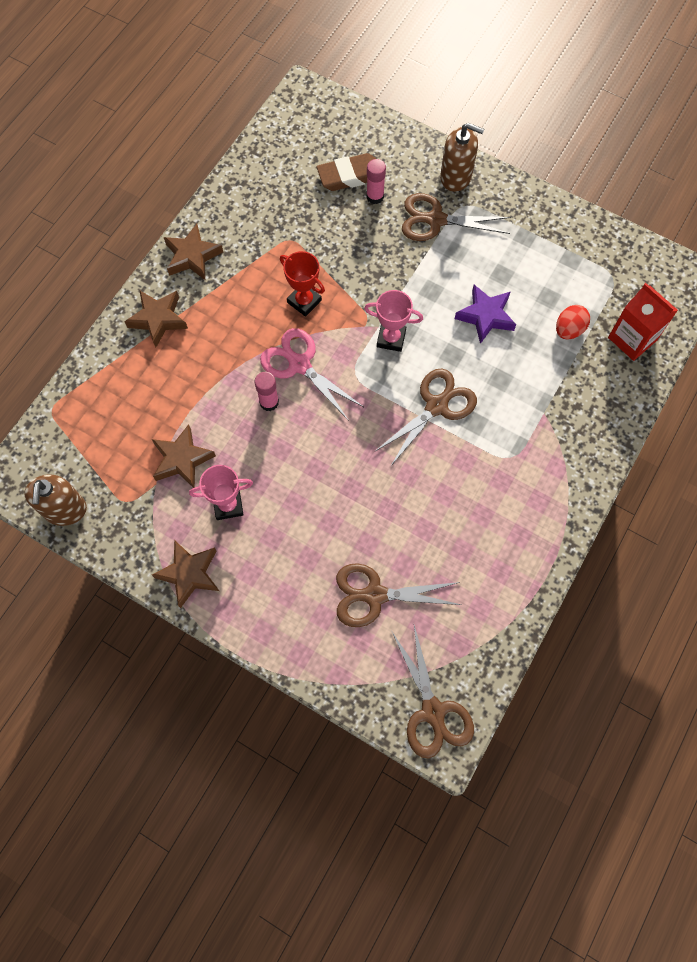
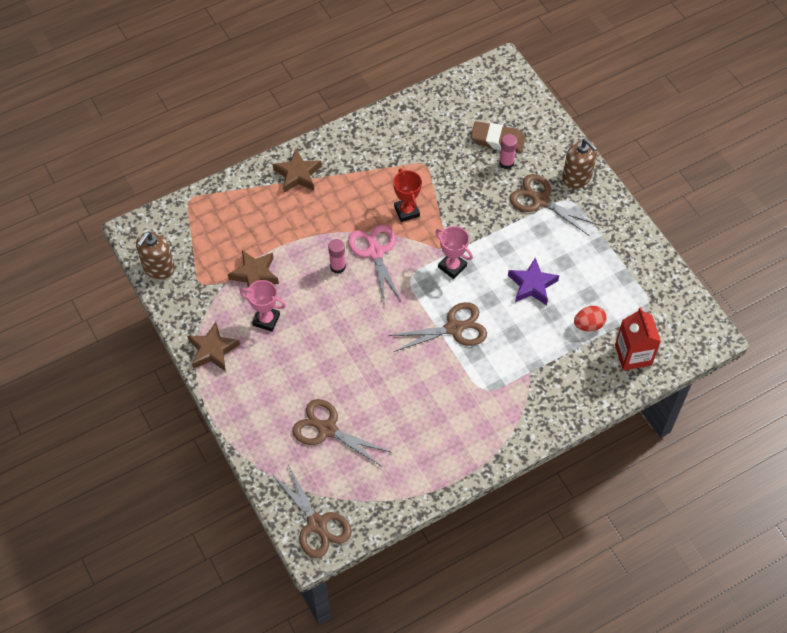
camera: 30 degrees right, 10 degrees down
brown star [164,224,223,280] -> none
brown scissors [392,625,474,758] -> brown scissors turned 45 degrees counterclockwise [272,465,351,558]

